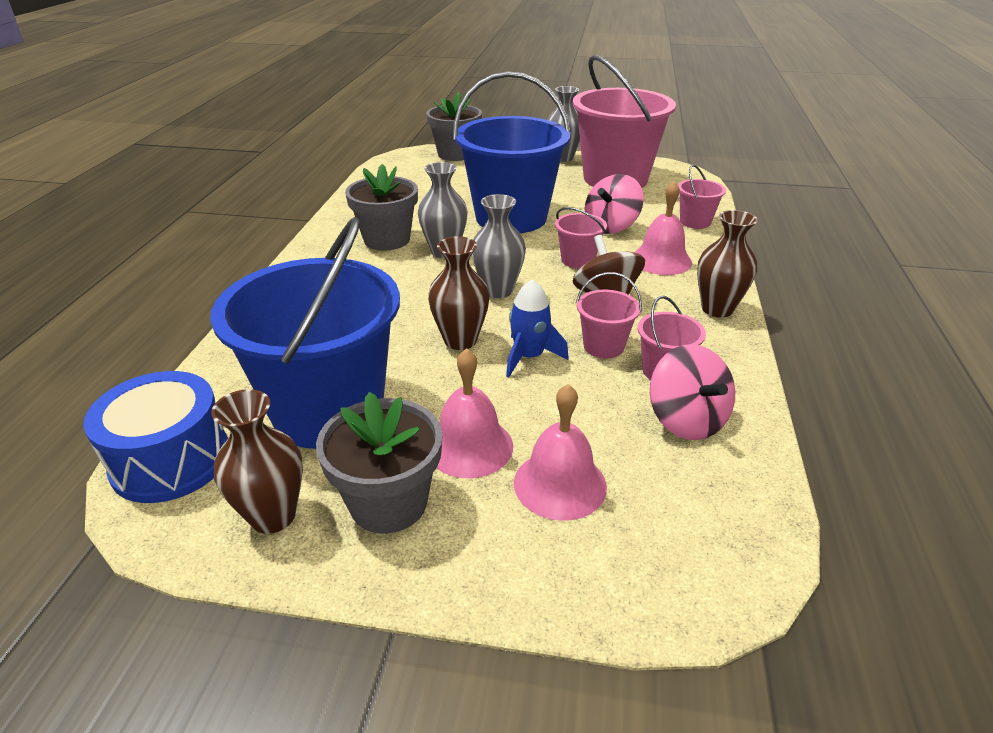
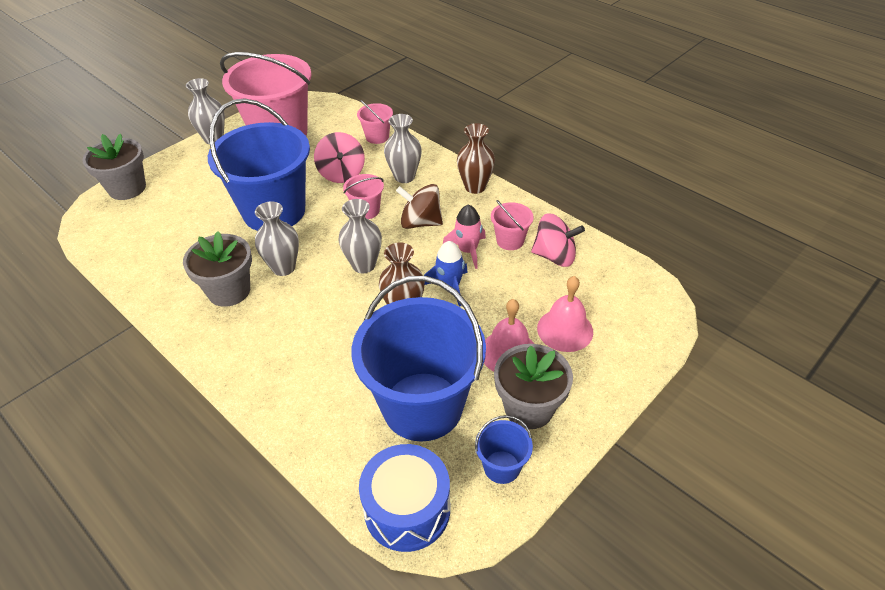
camera: 55 degrees left, 10 degrees up
brown vase [211,389,303,534] -> blue bucket [475,415,533,484]
pink bucket [576,272,642,358] -> pink rocket [443,204,486,269]
pink bell [634,181,692,275] -> grey vase [384,114,422,183]

